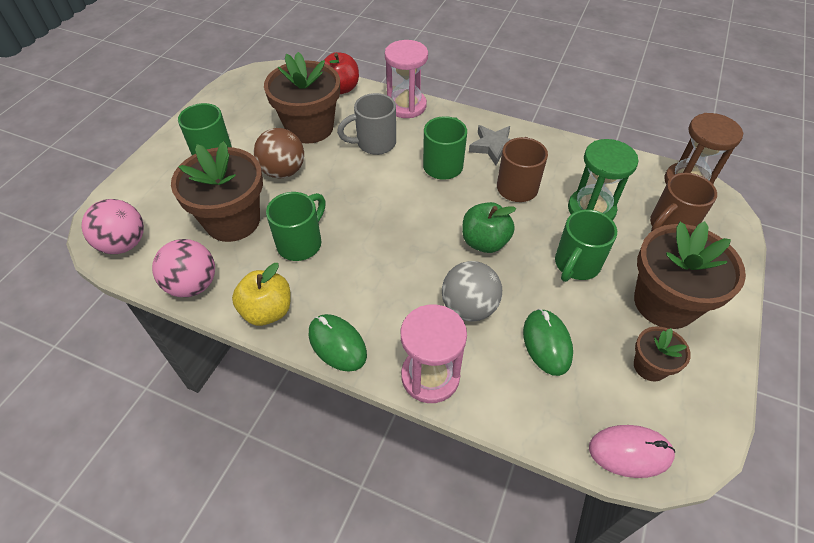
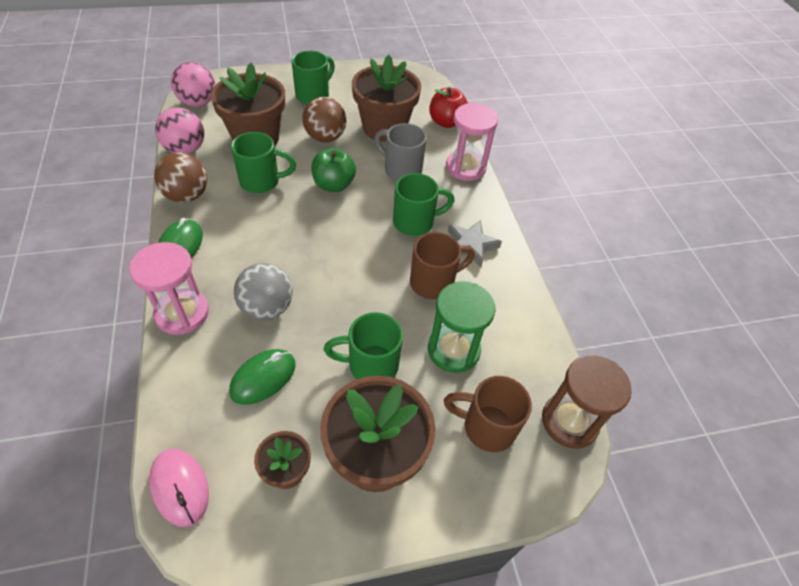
camera: 50 degrees right, 0 degrees up
yellow apple [232,263,291,326] -> brown ball [154,152,207,203]
green apple [462,202,516,253] -> green apple moved to [311,148,356,192]

